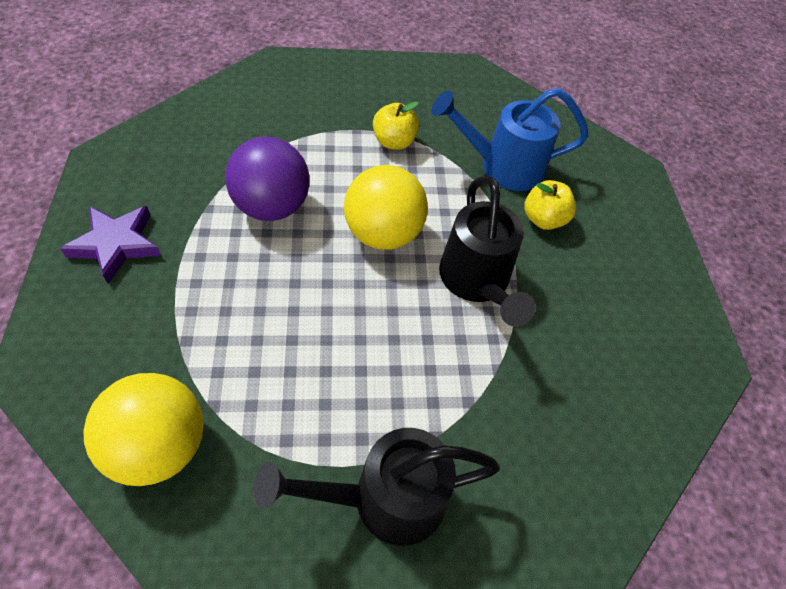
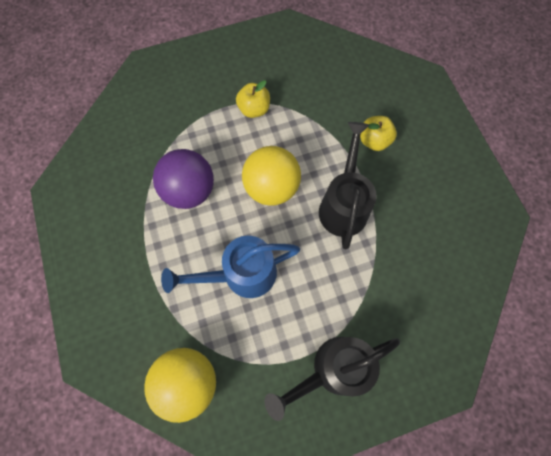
camera: 10 degrees left, 15 degrees up
purple star [60,206,161,284] -> none
blue watering can [431,88,588,191] -> blue watering can moved to [161,236,300,298]
black watering can [439,176,536,327] -> black watering can turned 150 degrees counterclockwise [319,122,377,249]

